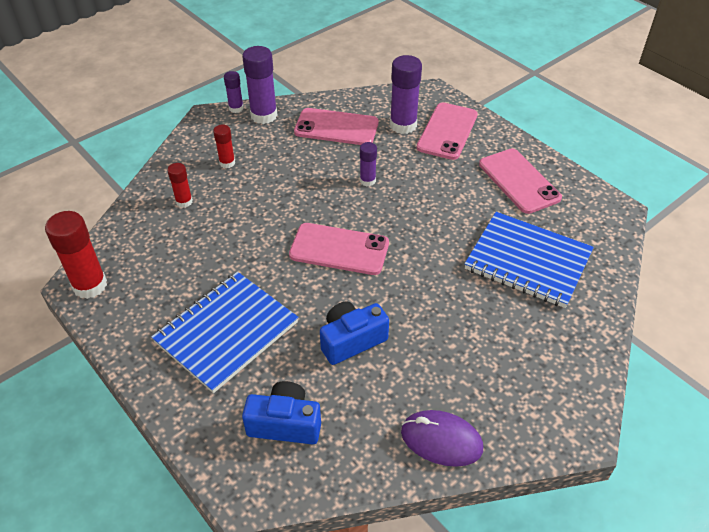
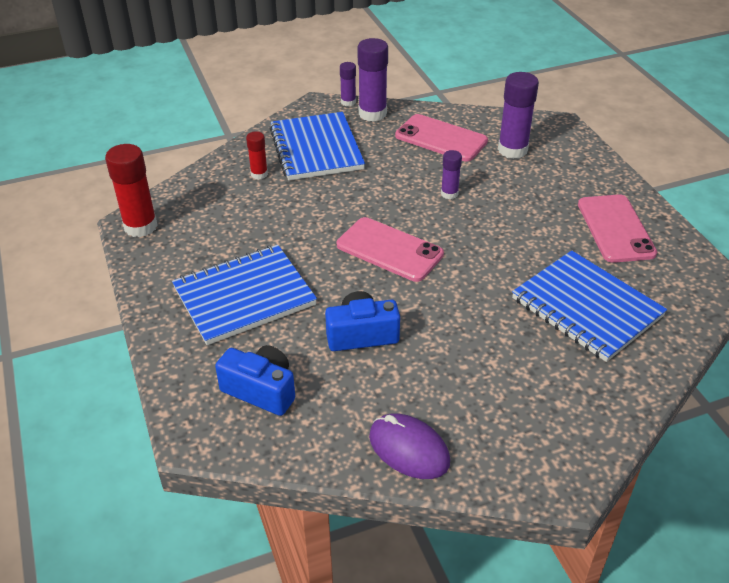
camera: 20 degrees right, 5 degrees down
red glue stick [213,125,235,168] -> blue notebook [269,112,365,180]
pink phone [417,102,478,160] -> none

